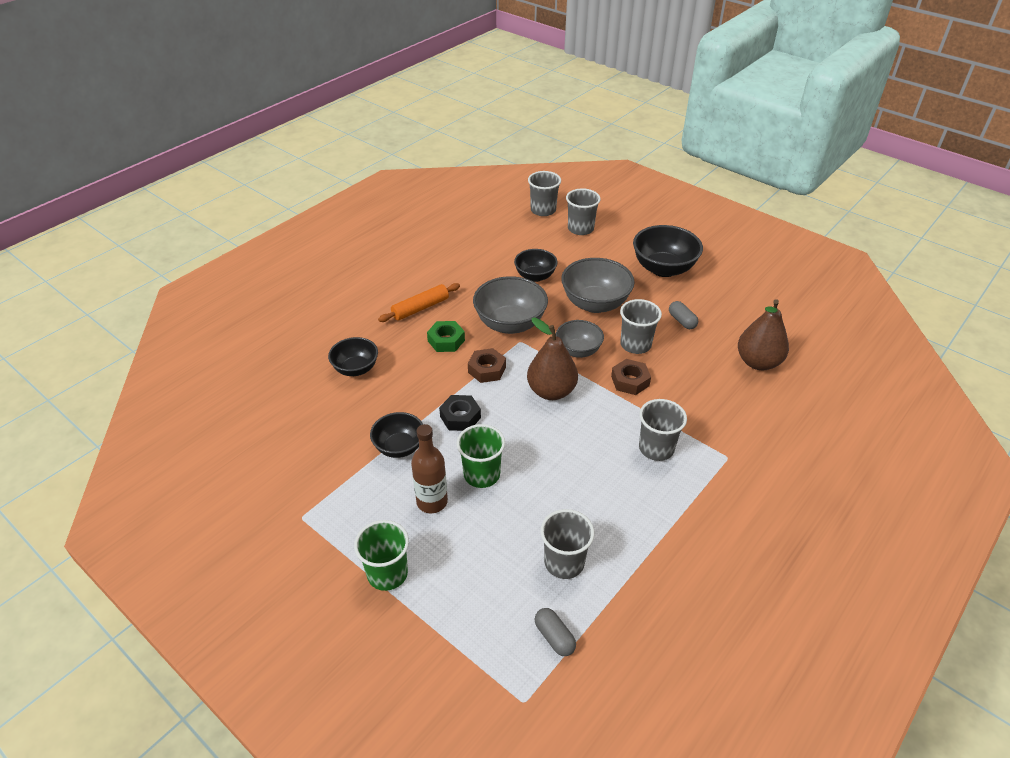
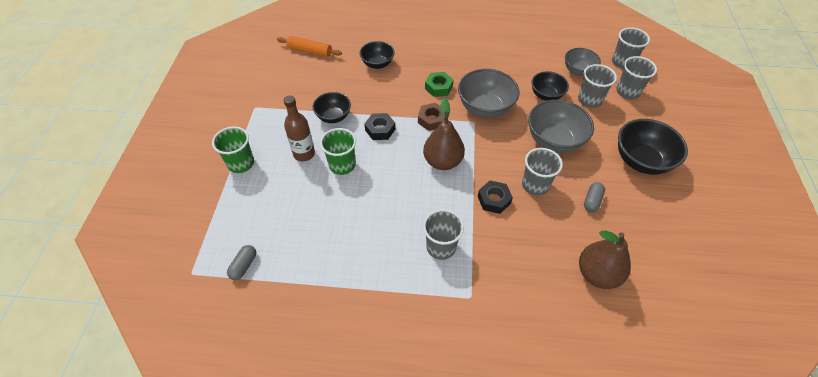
camera: 55 degrees right, 10 degrees up
orange rolling pin [378,283,460,322] -> orange rolling pin moved to [277,36,342,57]
grey cup [540,509,594,579] -> grey cup moved to [578,64,617,108]
grey bowl [556,320,604,358] -> grey bowl moved to [565,48,601,76]
brown nut [611,359,651,395] -> black nut [478,181,513,214]

